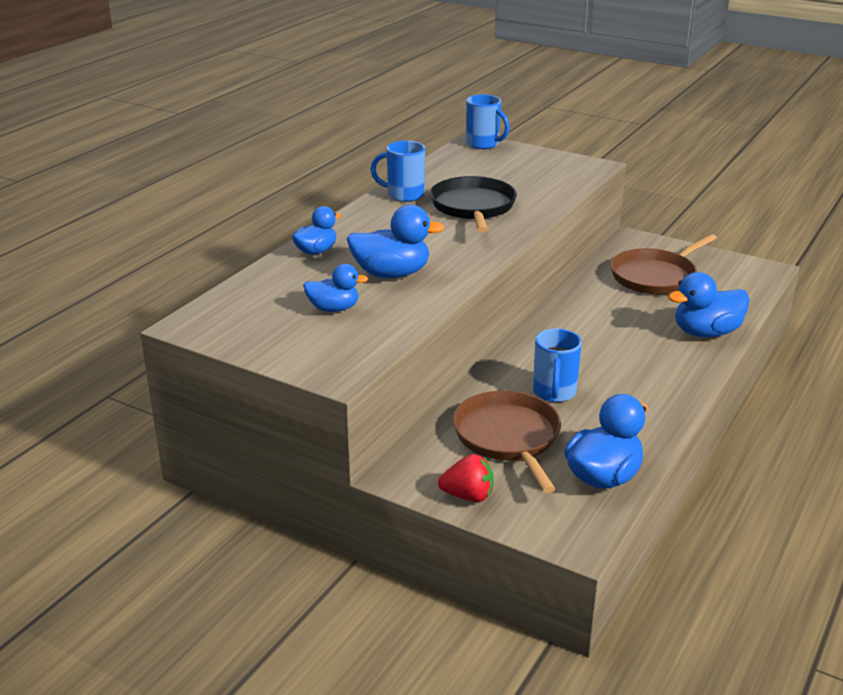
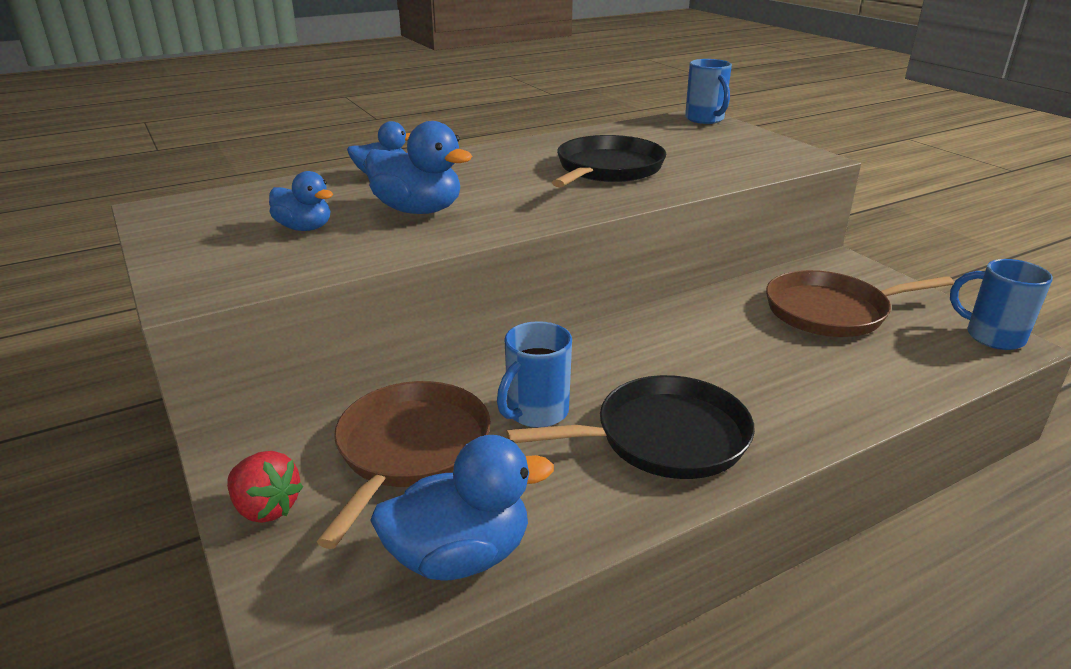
camera: 30 degrees right, 0 degrees up
blue mug [371,141,425,202] -> blue mug moved to [950,259,1053,350]
blue duck [668,272,750,338] -> none
none -> black pan [506,375,755,479]

